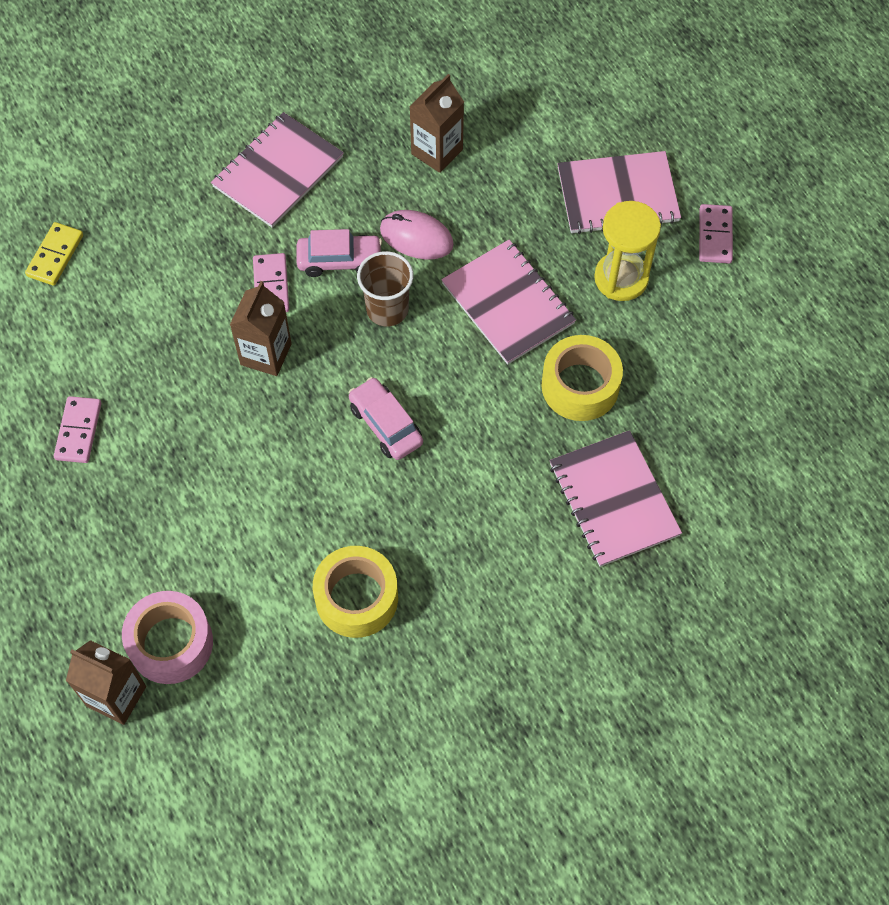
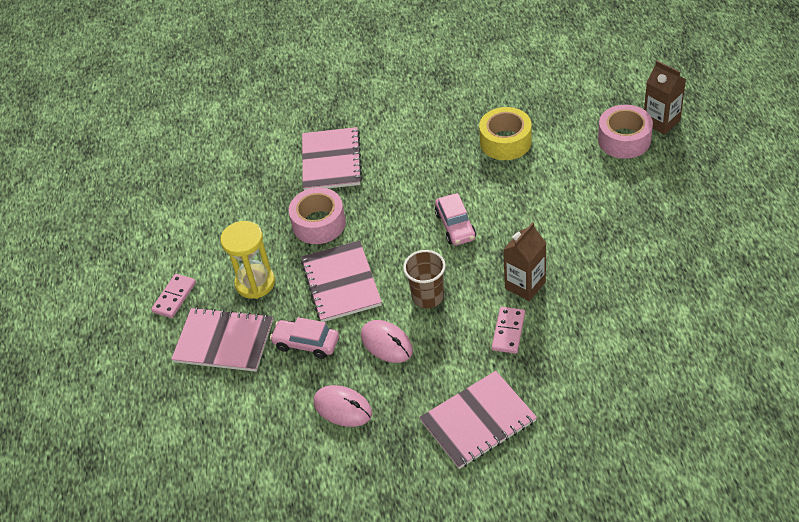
camera: 155 degrees left, 15 degrees down
yellow domino [25,222,83,286] -> none
pink domino [54,396,102,463] -> none
pink car [297,229,382,277] -> pink car moved to [270,317,339,359]
brown carton [409,74,464,173] -> pink mouse [314,385,372,427]
yellow tape [541,335,623,421] -> pink tape [288,187,346,244]

